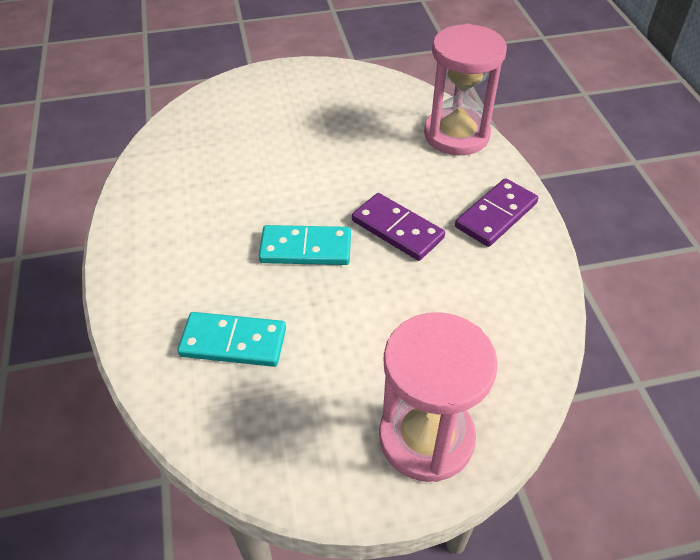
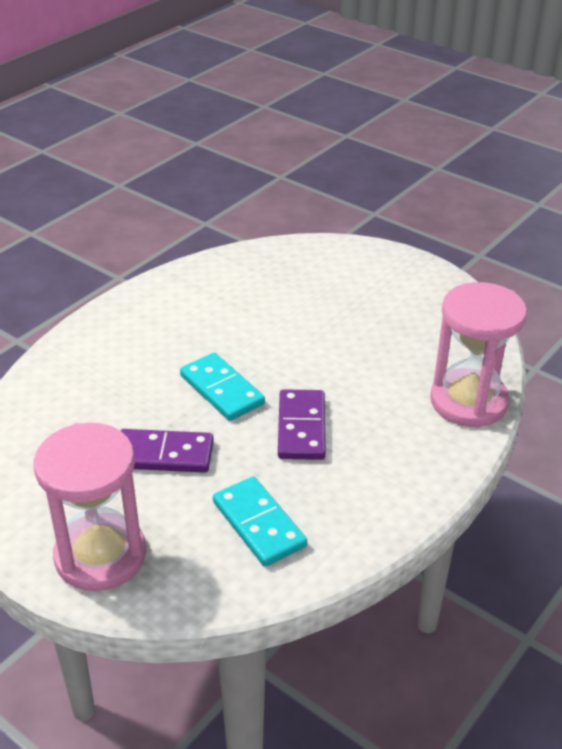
camera: 50 degrees right, 10 degrees down
turquoise domino [178,312,286,367] -> turquoise domino moved to [213,477,307,567]
purple domino [455,178,538,247] -> purple domino moved to [120,429,214,473]

